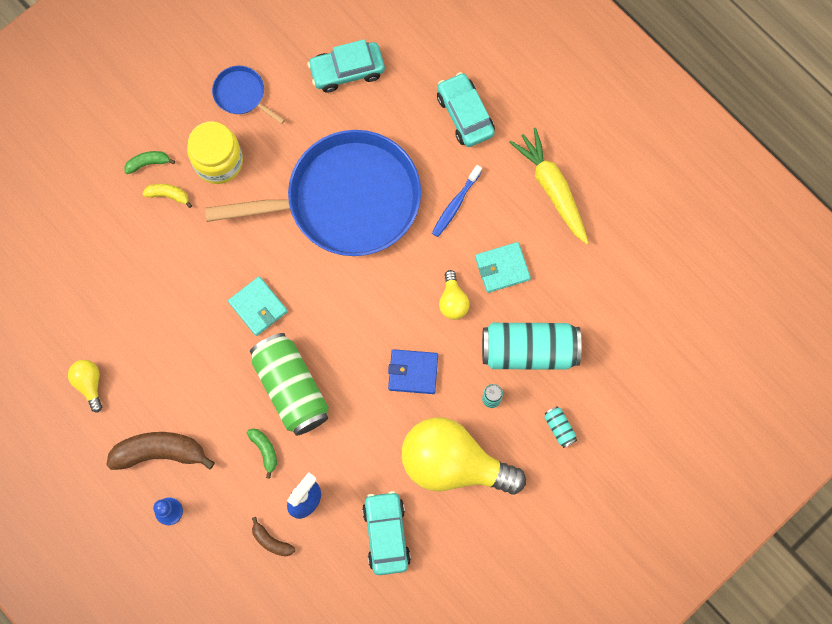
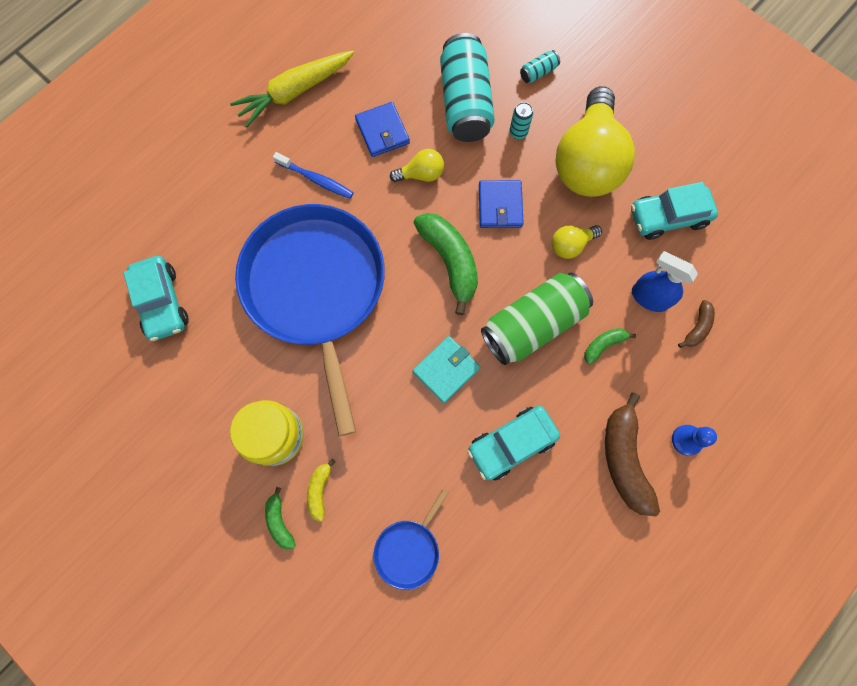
camera: 95 degrees left, 0 degrees up
yellow light bulb [68,360,102,412] -> yellow light bulb moved to [552,225,602,259]
blue pan [212,66,285,124] -> blue pan moved to [374,489,448,590]
turquoise car [437,72,495,147] -> turquoise car moved to [467,406,560,481]
turquoise wallet [475,242,531,293] -> blue wallet [355,102,410,157]
none -> green banana [414,213,478,315]

